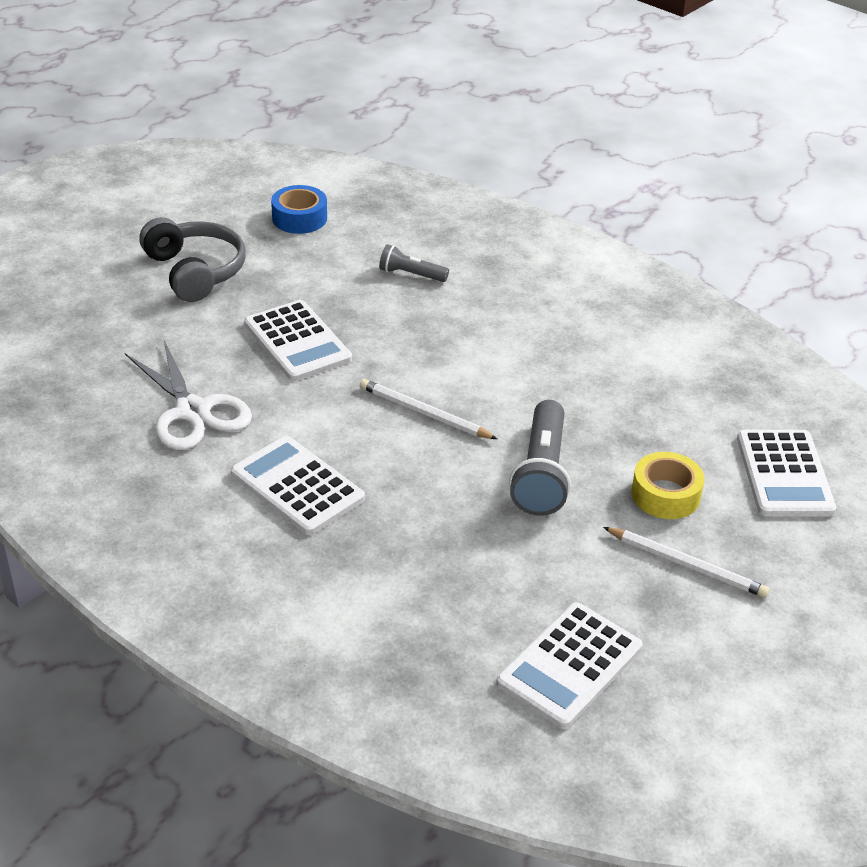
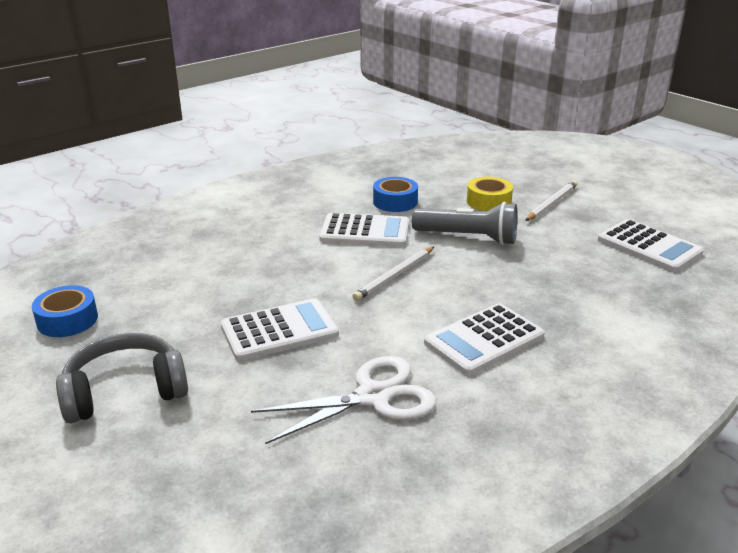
camera: 80 degrees left, 10 degrees down
grey flashlight [379,244,449,282] -> none
white calculator [737,430,836,516] -> white calculator moved to [319,213,409,247]
none -> blue tape [373,177,418,212]

